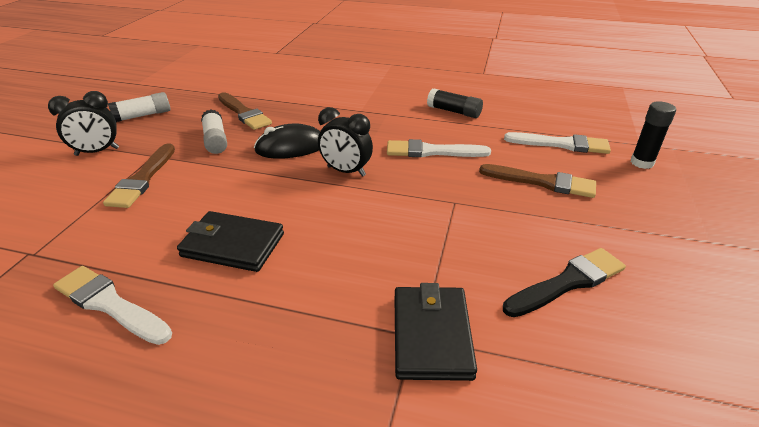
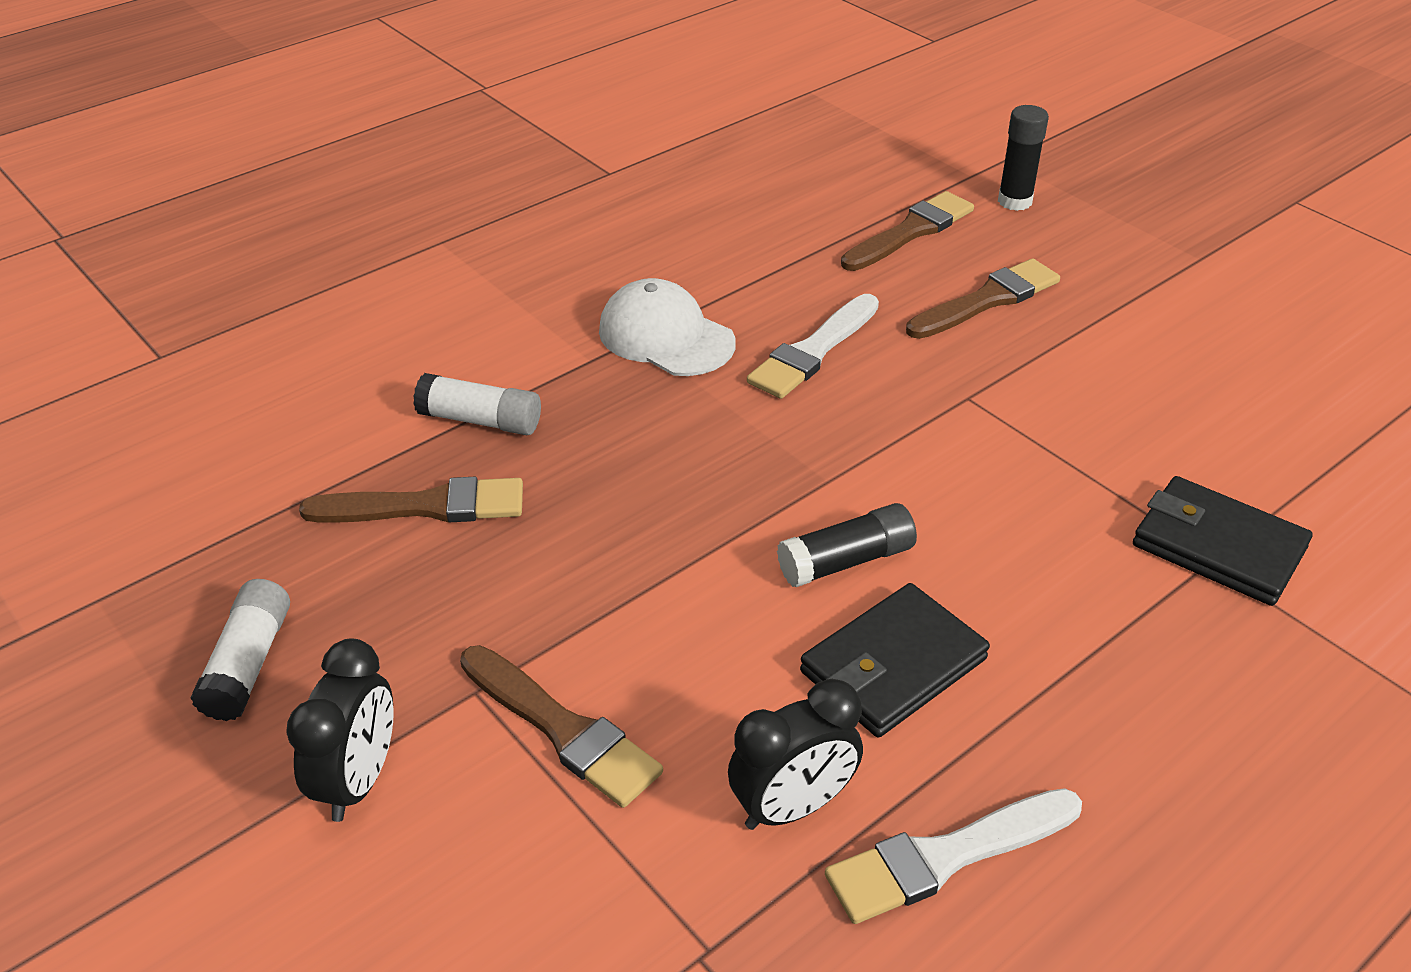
camera: 55 degrees left, 5 degrees up
white glue stick [201,110,227,154] -> white glue stick moved to [413,373,541,435]
black mouse [254,123,320,159] -> none
black clock [318,107,373,177] -> black clock moved to [728,679,863,830]
black glue stick [427,88,483,118] -> black glue stick moved to [777,503,917,587]
black brush [503,248,626,317] -> none
white brush [504,132,611,154] -> brown brush [841,191,974,271]
none -> white cap [599,278,736,376]

